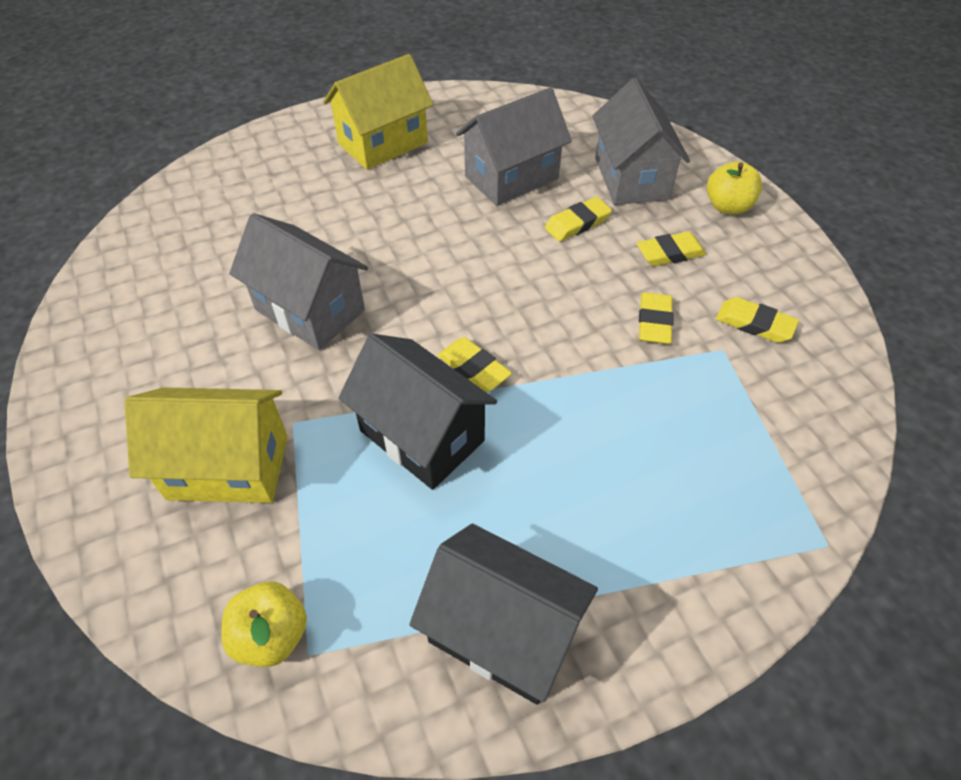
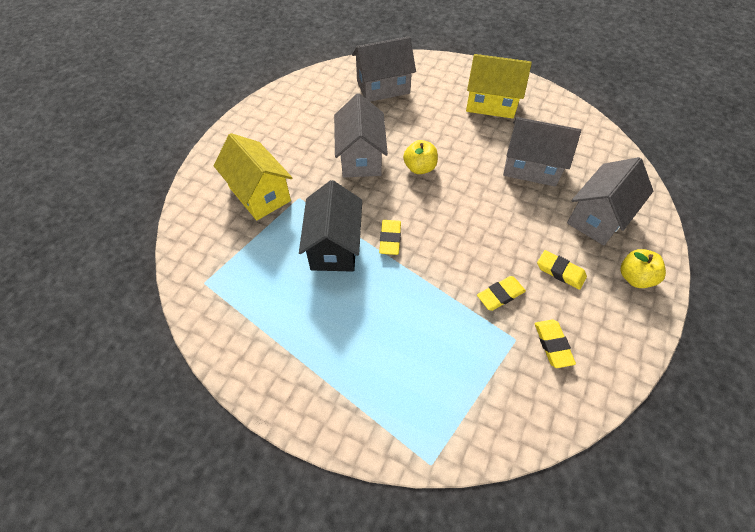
camera: 50 degrees right, 5 degrees up
yellow apple [221,581,307,667] -> yellow apple moved to [403,140,438,174]
black house [409,523,598,705] -> none
yellow eraser [545,197,612,242] -> none
none -> grey house [352,36,416,102]

